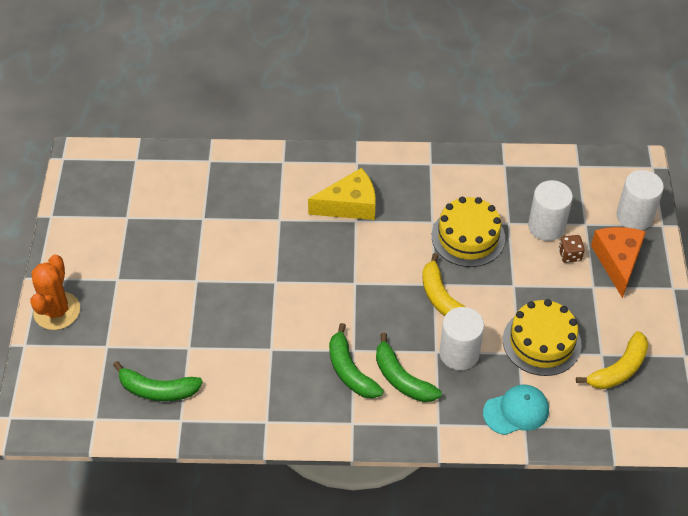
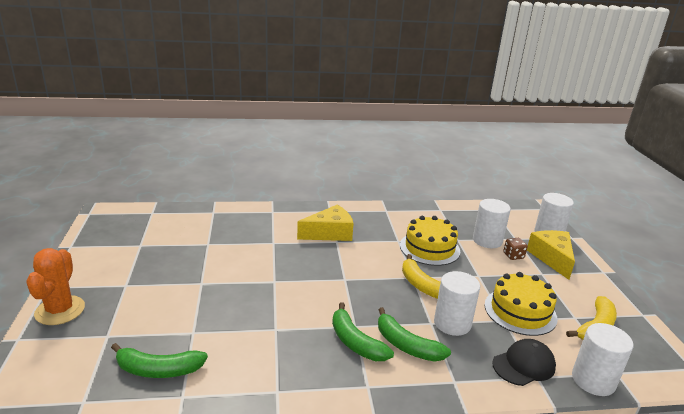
camera: 10 degrees left, 25 degrees down
turquoise cap [483,385,549,435] -> black cap [492,339,556,386]
orange cheese [591,227,646,299] -> yellow cheese [527,230,575,280]
none -> white cylinder [572,323,634,396]

